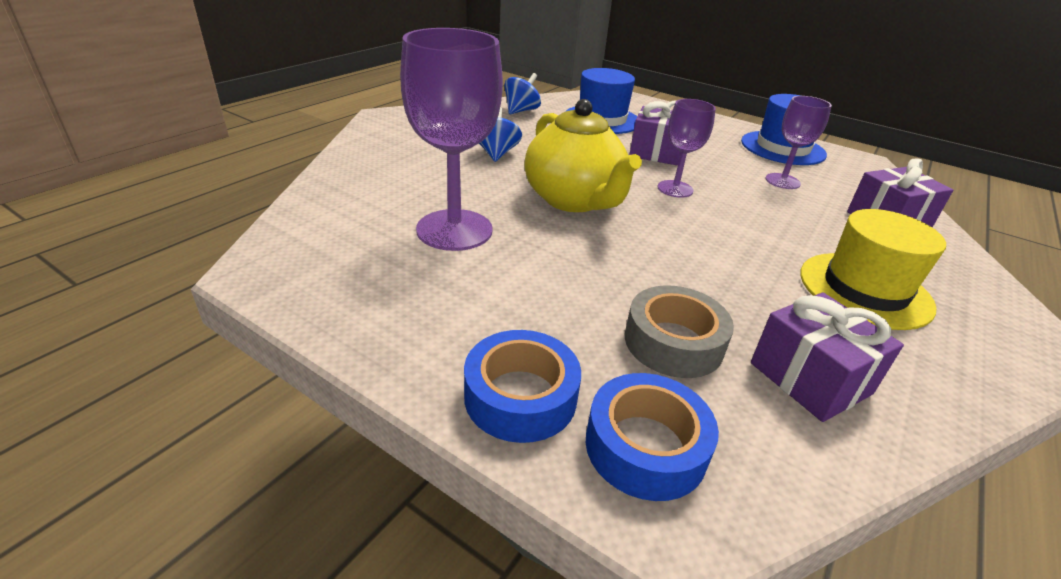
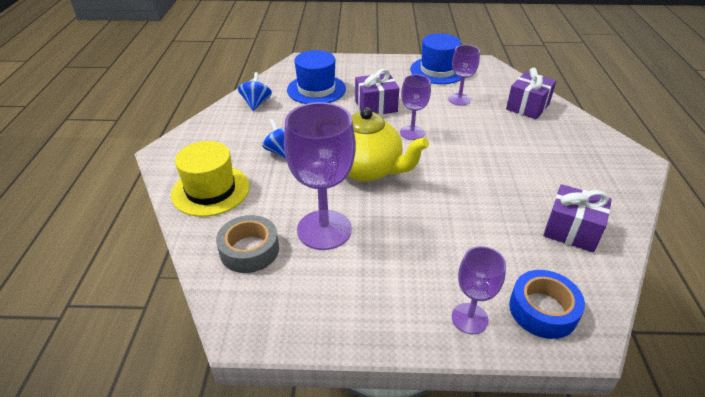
camera: 30 degrees left, 5 degrees up
blue tape [464,330,581,443] -> purple goblet [452,246,506,334]
grey tape [625,285,734,378] -> grey tape moved to [216,215,279,273]
yellow hat [801,209,946,330] -> yellow hat moved to [171,141,250,217]

